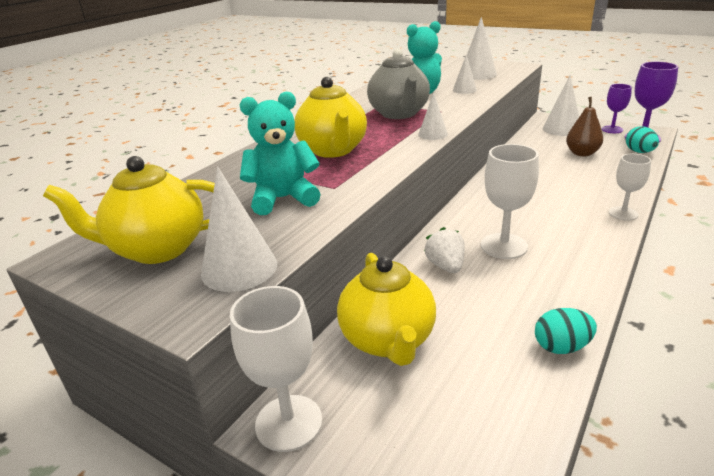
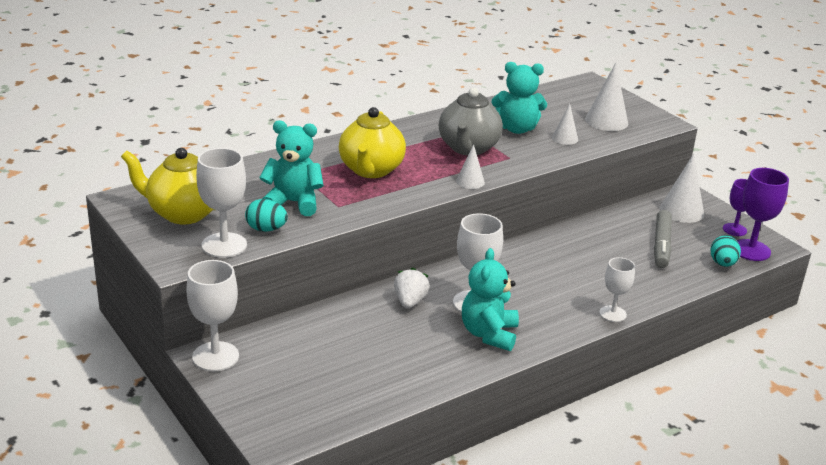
camera: 20 degrees right, 0 degrees up
white cone [201,167,277,292] -> white goblet [196,148,247,258]
yellow teapot [337,253,436,366] -> none
turquoise egg [535,308,597,354] -> turquoise egg moved to [245,199,288,232]
brown pear [566,97,603,156] -> grey marker [654,210,672,268]
none -> turquoise teddy bear [462,248,519,351]

